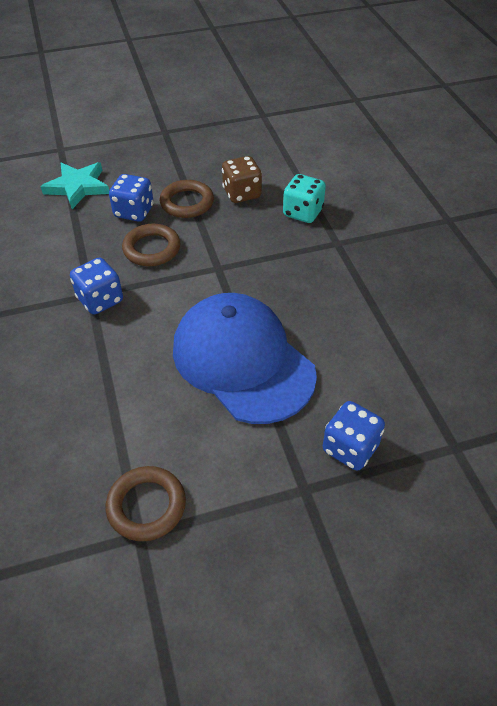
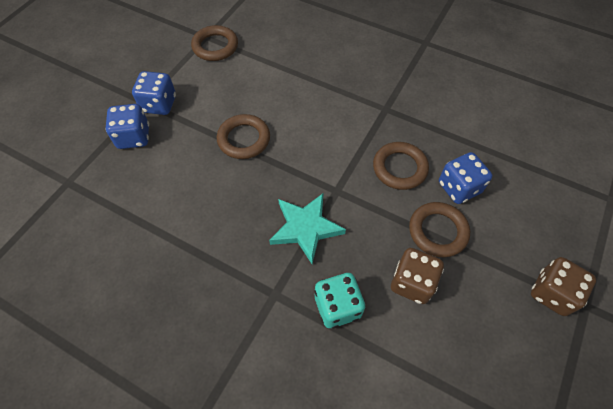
camera: 135 degrees right, 10 degrees up
turquoise star [40,162,109,209] -> turquoise star moved to [269,194,346,264]
blue dice [70,258,123,315] -> blue dice moved to [132,71,176,115]
blue cap [173,293,317,424] -> brown ring [217,114,270,159]
none -> brown dice [531,257,596,316]

